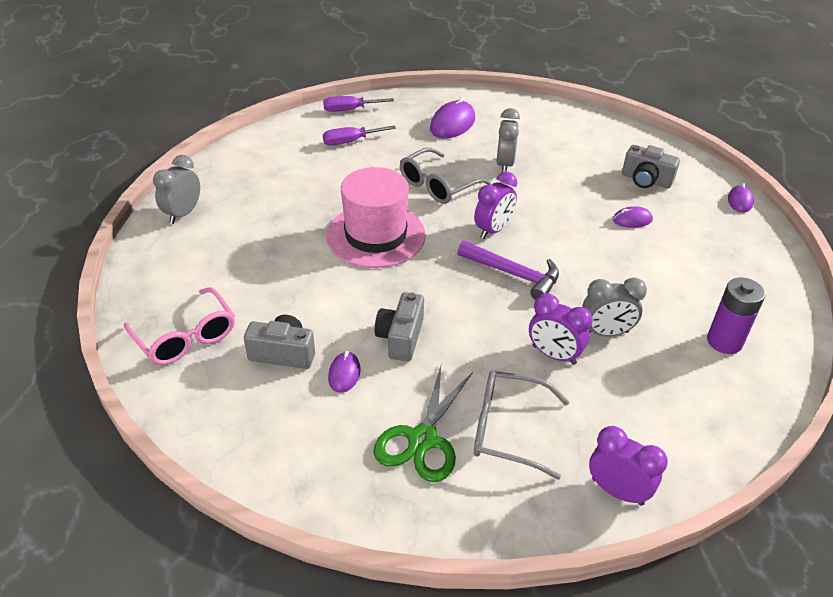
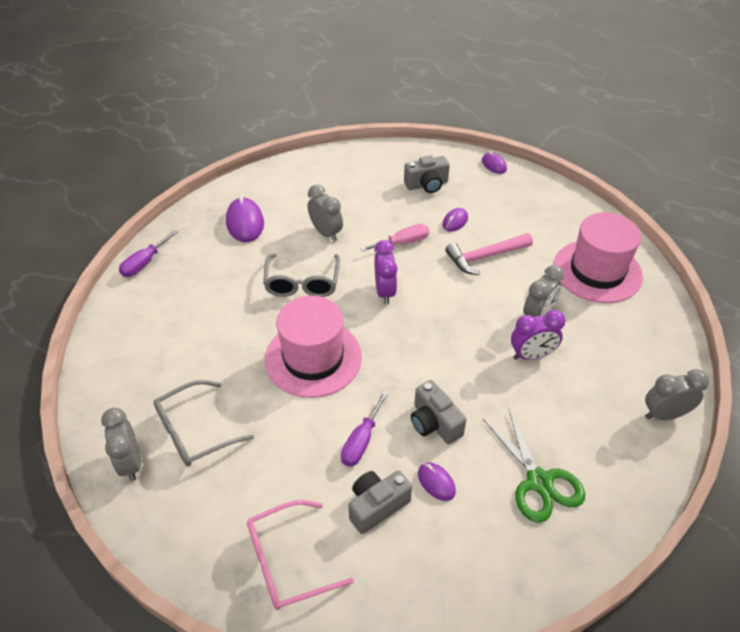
camera: 45 degrees left, 5 degrees up
pink glasses [124,287,235,365] -> pink glasses turned 150 degrees clockwise [247,500,354,610]
purple screwdriver [323,125,396,146] -> purple screwdriver moved to [341,391,388,467]
purple hammer [457,241,559,300] -> none
grey glasses [474,371,569,480] -> grey glasses moved to [153,380,254,467]
purple clock [589,426,668,506] -> grey clock [645,369,709,420]
purple battery [707,278,765,354] -> pink hat [554,213,643,303]
none -> pink screwdriver [360,224,429,252]
none -> pink hammer [445,233,533,275]

